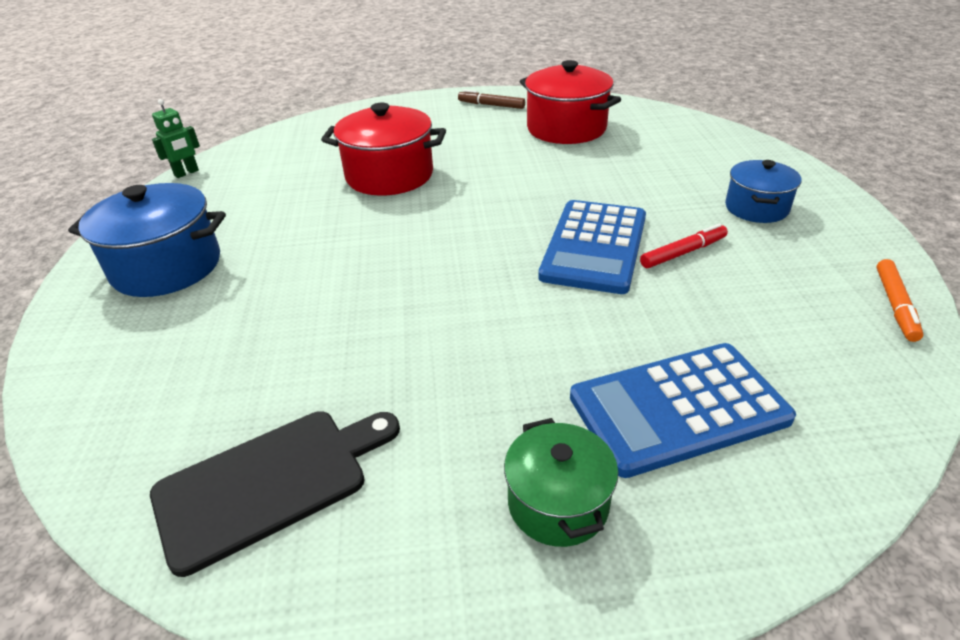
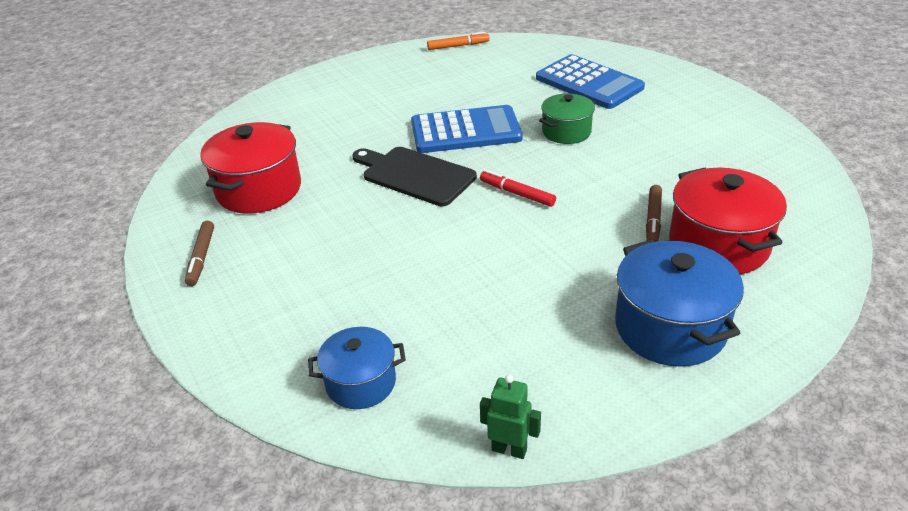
camera: 115 degrees left, 0 degrees up
black cutting board [150,411,400,577] -> black cutting board moved to [352,147,477,206]
red pot [321,103,446,196] -> red pot moved to [669,168,787,274]
green pot [504,418,618,547] -> green pot moved to [539,94,596,144]
red marker [640,223,728,268] -> red marker moved to [480,170,556,207]
blue pot [725,160,801,223] -> blue pot moved to [308,327,406,409]
none -> brown marker [646,185,662,242]

